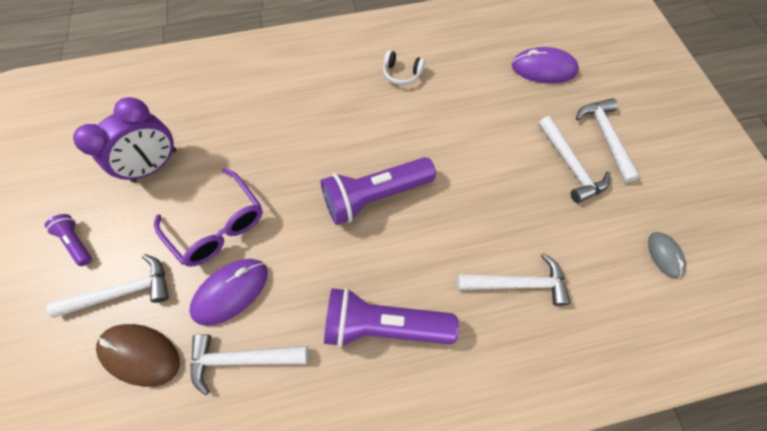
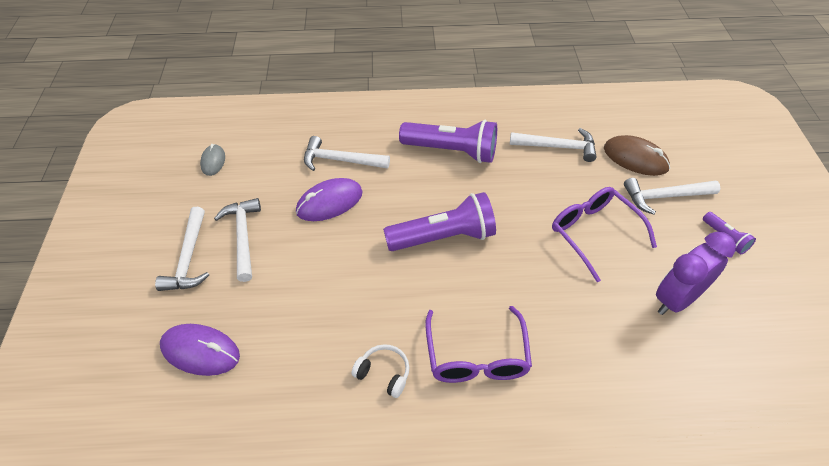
camera: 170 degrees left, 15 degrees down
purple mouse [189,259,268,326] -> purple mouse moved to [296,178,363,221]
none -> purple glasses [425,306,532,383]

